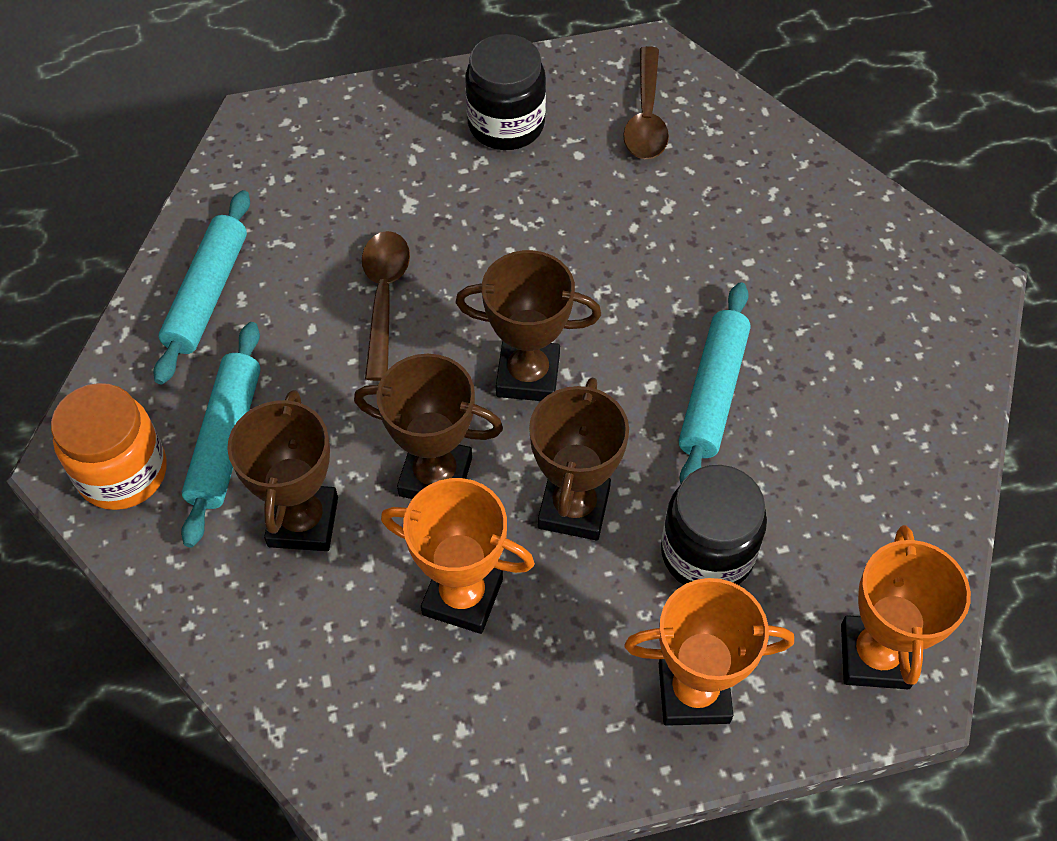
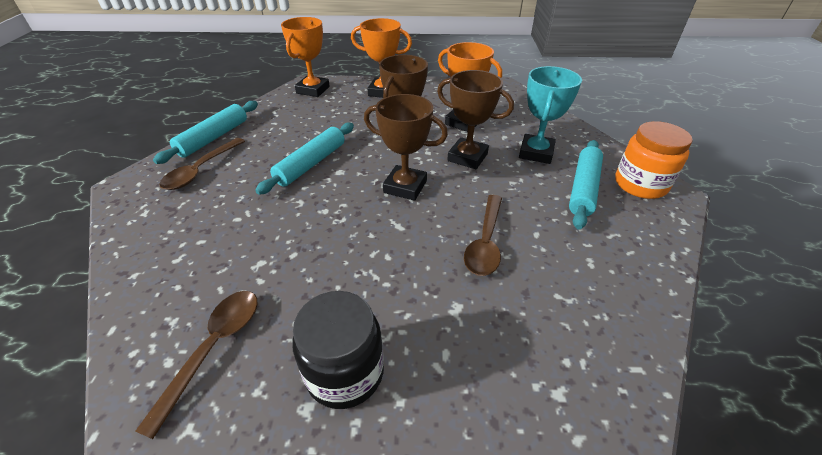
camera: 165 degrees left, 15 degrees down
turquoise rolling pin [153,190,250,385] -> turquoise rolling pin moved to [153,101,258,164]
brown trophy [227,390,338,551] -> turquoise trophy [519,66,582,164]
black jar [661,465,767,585] -> none
none -> brown spoon [159,138,245,190]

